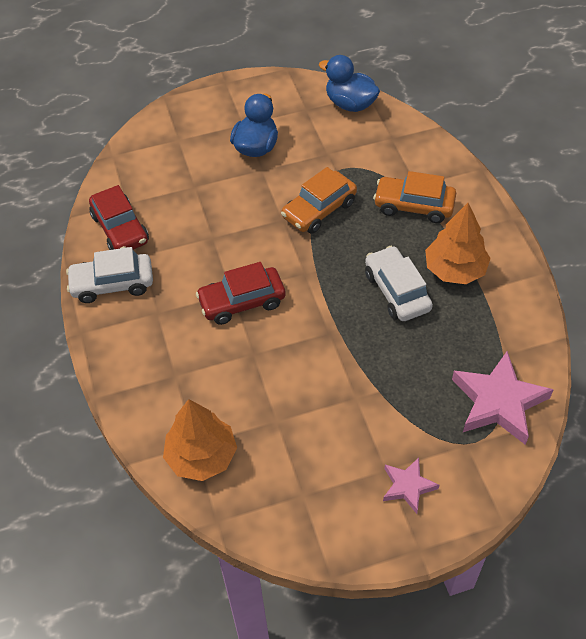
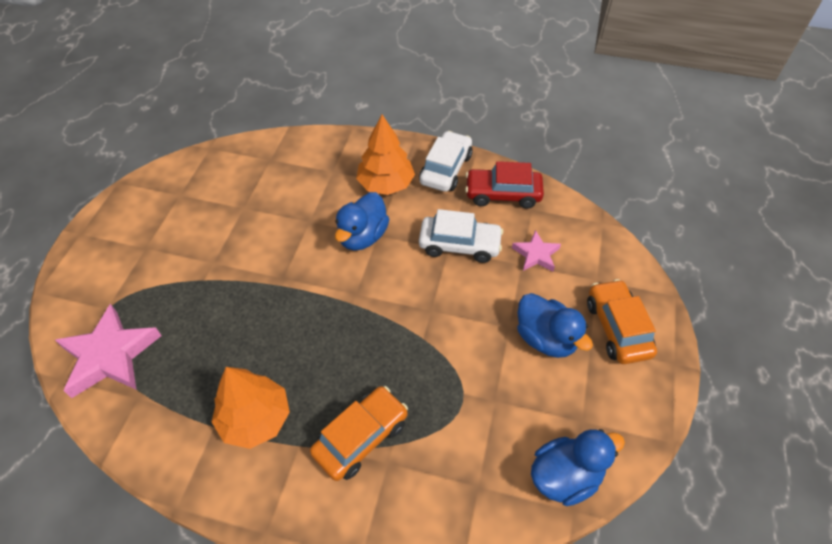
camera: 120 degrees right, 0 degrees up
orange tree [163,399,237,481] -> orange tree moved to [356,115,415,195]
red car [196,262,286,325] -> blue duck [335,192,389,251]
orange car [281,167,357,234] -> orange car moved to [587,279,657,364]
white car [365,246,433,321] -> white car moved to [419,209,503,263]
pink star [383,457,439,514] -> pink star moved to [512,230,561,271]

